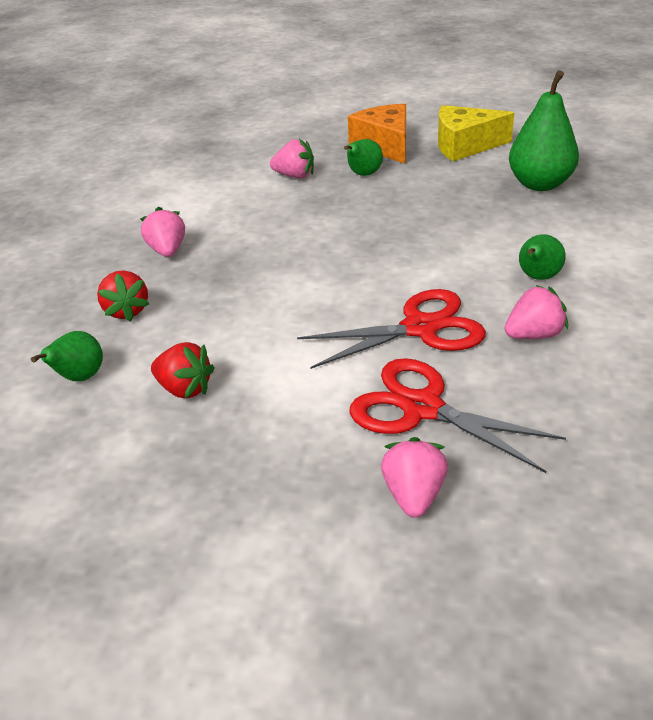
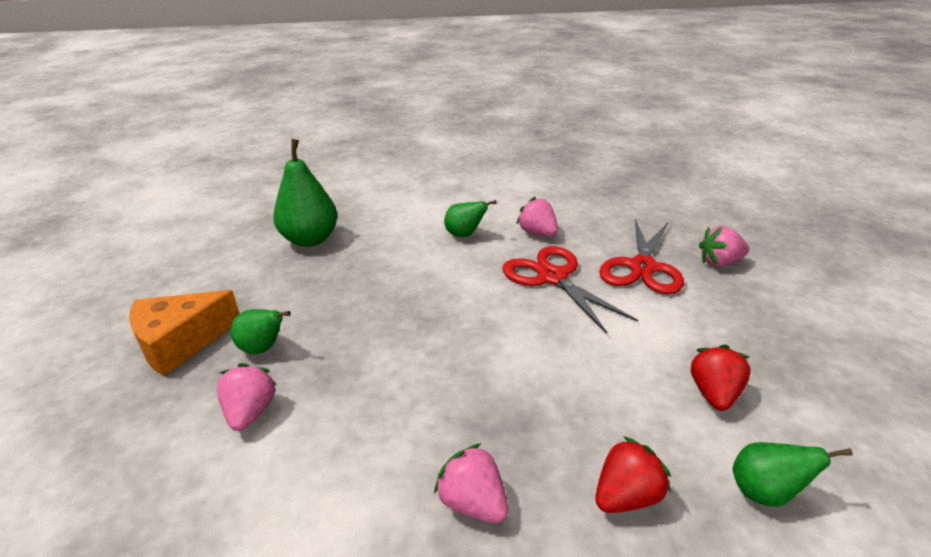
camera: 105 degrees left, 5 degrees down
pink strawberry [141,207,185,257] -> pink strawberry turned 75 degrees clockwise [434,443,508,523]
yellow cheese [438,105,514,161] -> none

